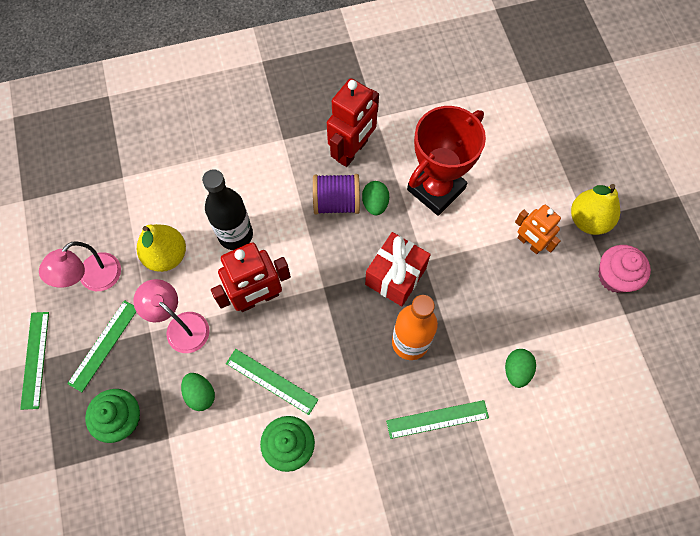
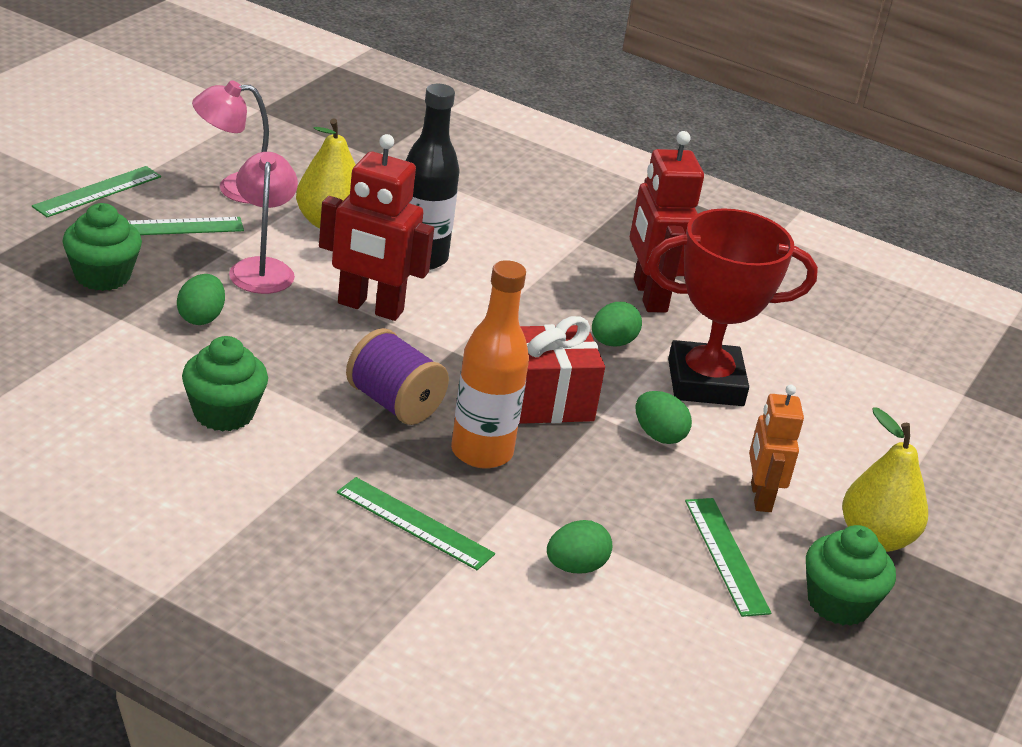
camera: 40 degrees right, 35 degrees down
green ruler [226,349,319,415] -> green ruler moved to [685,498,771,617]
purple spool [313,174,360,215] -> purple spool moved to [346,328,449,425]
red robot [327,78,379,167] -> red robot turned 90 degrees clockwise [630,131,704,312]
pink cupcake [598,245,651,293] -> green cupcake [806,525,896,626]
none -> green egg [636,391,692,444]

